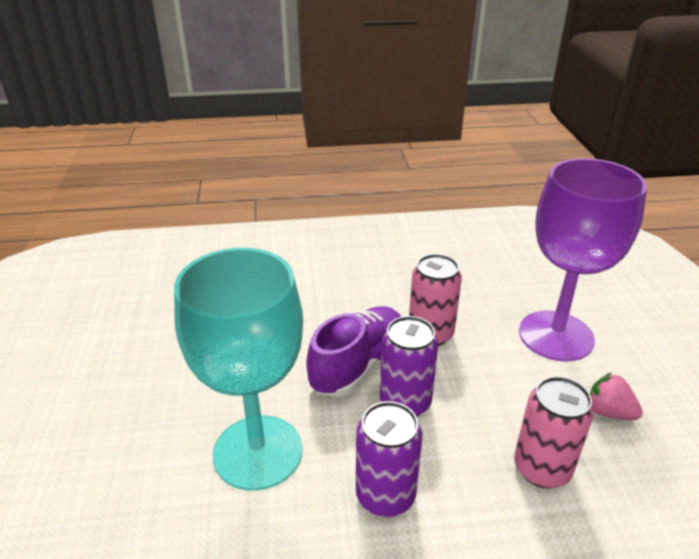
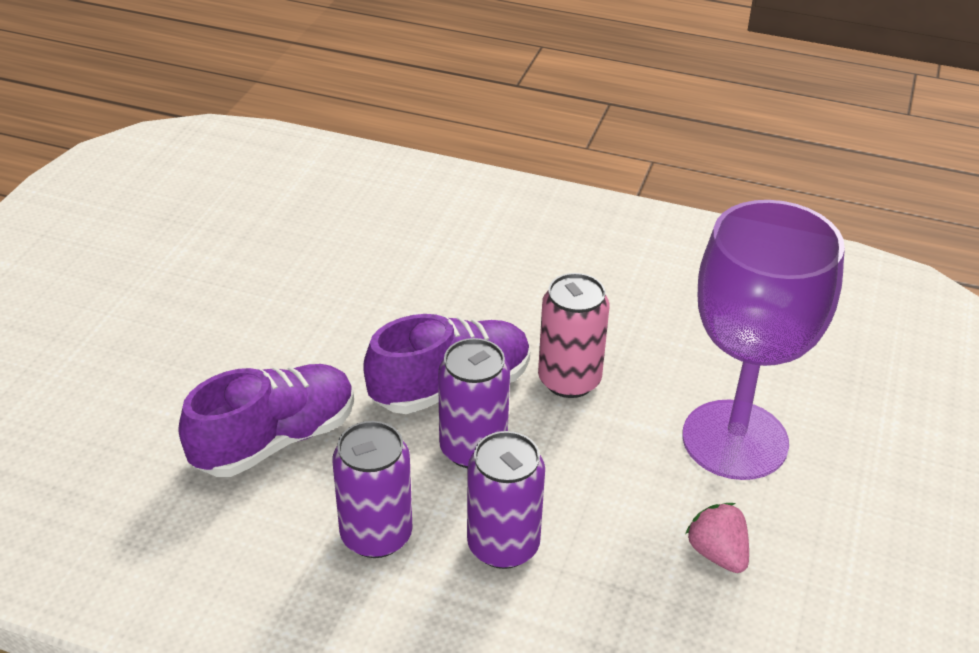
camera: 25 degrees right, 5 degrees up
turquoise goblet [174,248,303,491] -> purple shoe [179,364,354,477]
pink can [514,376,594,488] -> none
none -> purple can [467,431,545,569]

